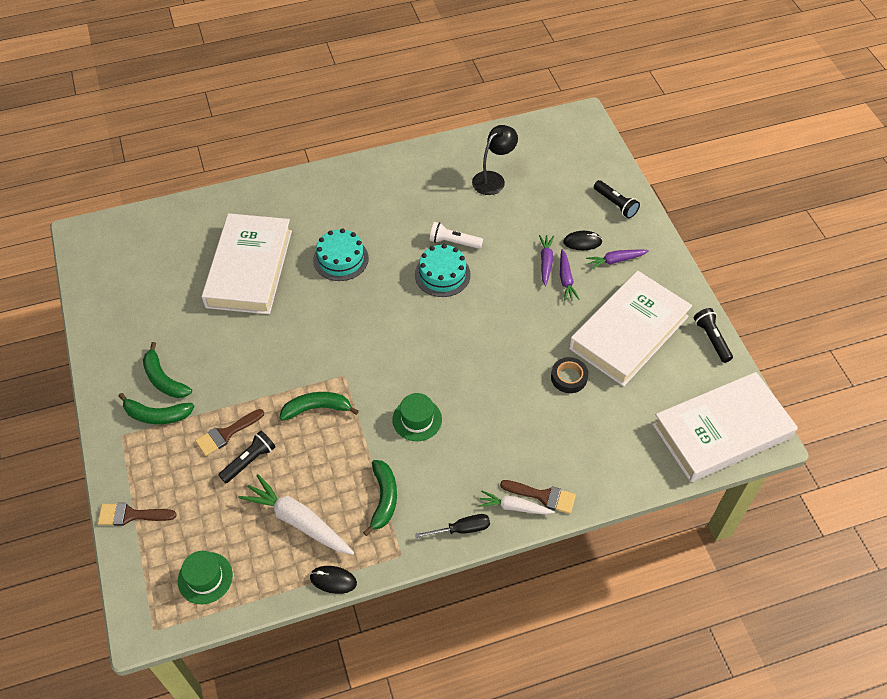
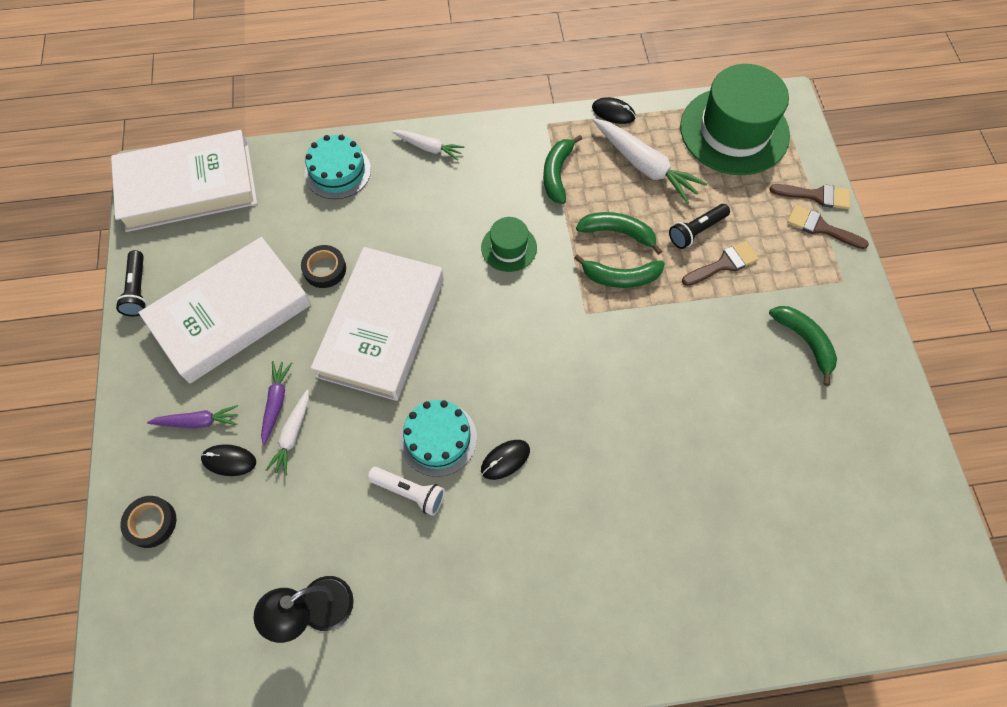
camera: 170 degrees left, 10 degrees up
green banana [119,393,194,424] -> green banana moved to [576,212,662,255]
green hat [178,551,233,604] -> green hat [680,64,790,175], size x2.09
white book [201,213,292,314] -> white book moved to [311,247,444,401]
turquoise cake [313,229,369,281] -> turquoise cake moved to [305,134,371,199]
black screwdriver [415,514,490,538] -> none
brown brush [500,480,576,514] -> brown brush moved to [787,205,869,249]
purple carrot [539,235,554,286] -> white carrot [266,389,309,475]
black flashlight [594,180,640,218] -> black tape [120,496,176,548]
none -> black mouse [481,440,530,480]

